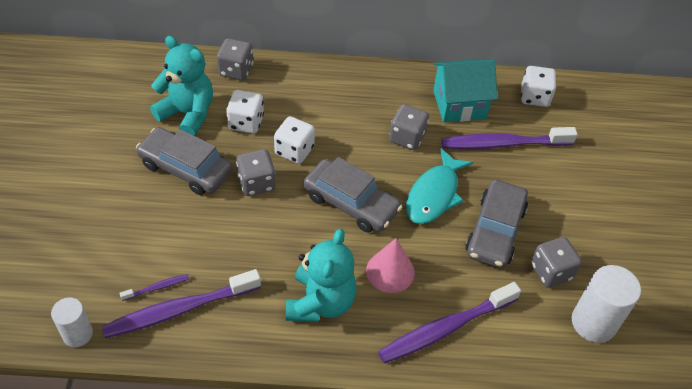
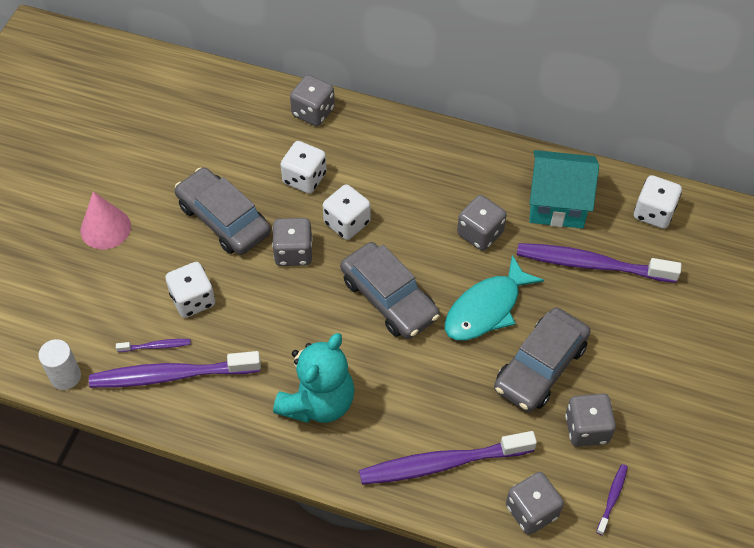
camera: 20 degrees right, 5 degrees up
turquoise teddy bear [150,36,213,136] -> none
pink cone [366,238,415,293] -> pink cone moved to [81,192,131,249]
white cylinder [572,265,641,343] -> purple toothbrush [596,464,628,535]
none -> white dice [165,262,215,318]
none -> grey dice [506,472,564,535]

